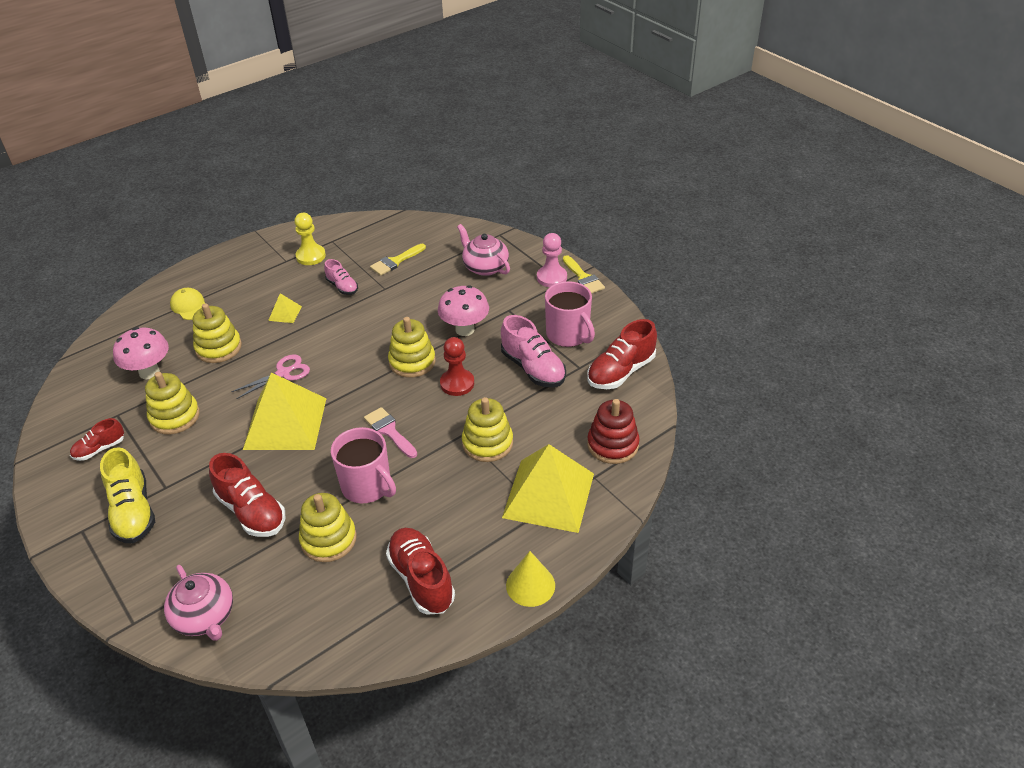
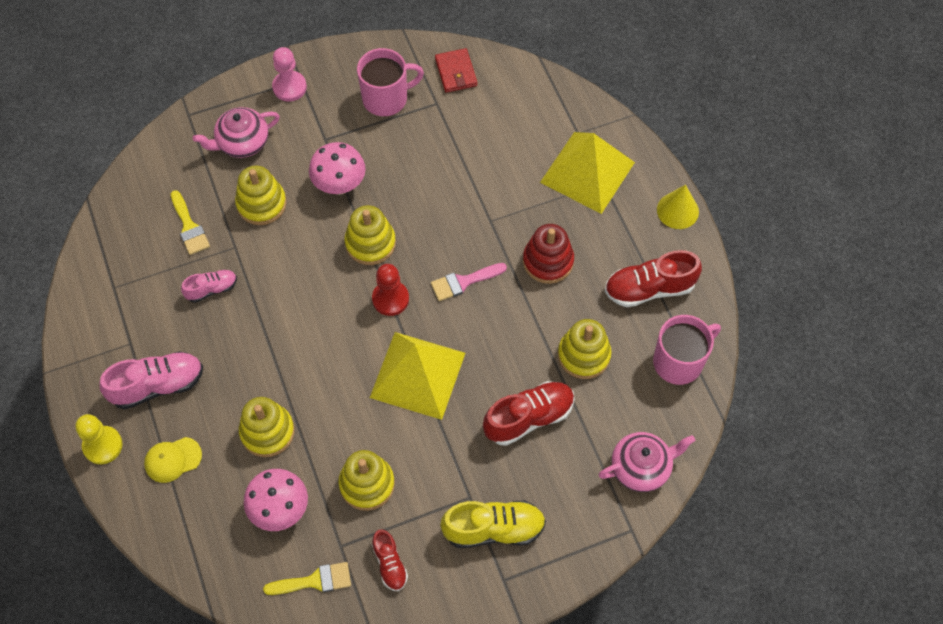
camera: 75 degrees left, 20 degrees up
pink scissors [231,354,310,399] -> none
yellow pyramid [268,293,302,323] -> none
yellow pawn [294,213,326,265] -> yellow pawn moved to [76,414,123,464]
pink mug [331,427,396,503] -> pink mug moved to [653,315,721,385]
red pawn [440,337,474,396] -> red pawn moved to [372,264,409,316]
yellow stacking toy [462,397,513,462] -> yellow stacking toy moved to [235,166,286,225]
pink shoe [501,315,566,387] -> pink shoe moved to [100,351,203,409]
yellow brush [563,255,605,294] -> yellow brush moved to [263,562,351,595]
red shoe [587,319,657,389] -> red wallet [435,48,477,93]
red stacking toy [587,399,639,464] -> red stacking toy moved to [523,224,574,284]

